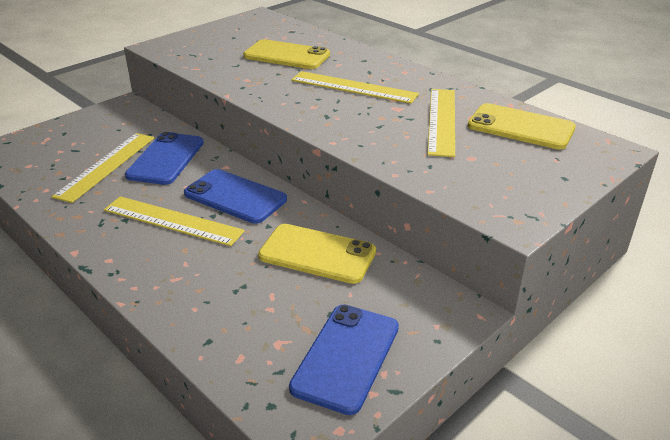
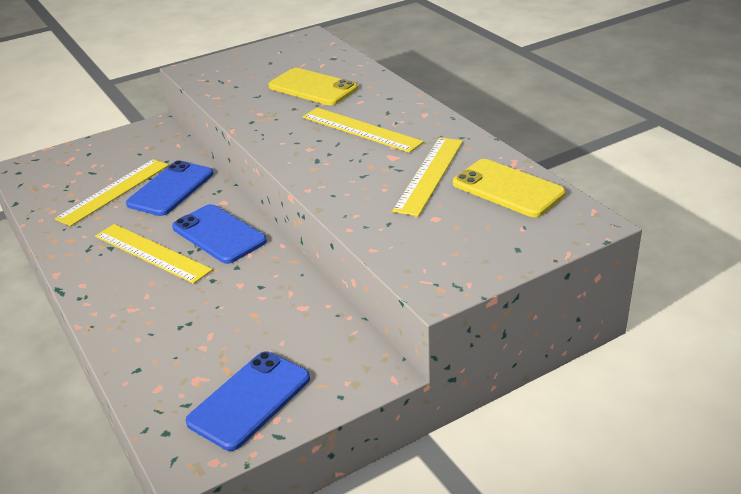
camera: 15 degrees right, 0 degrees up
yellow phone [258,224,376,284] -> none

